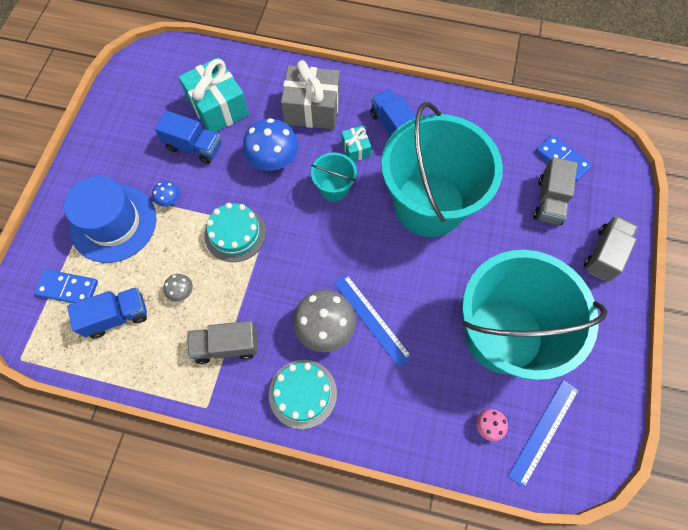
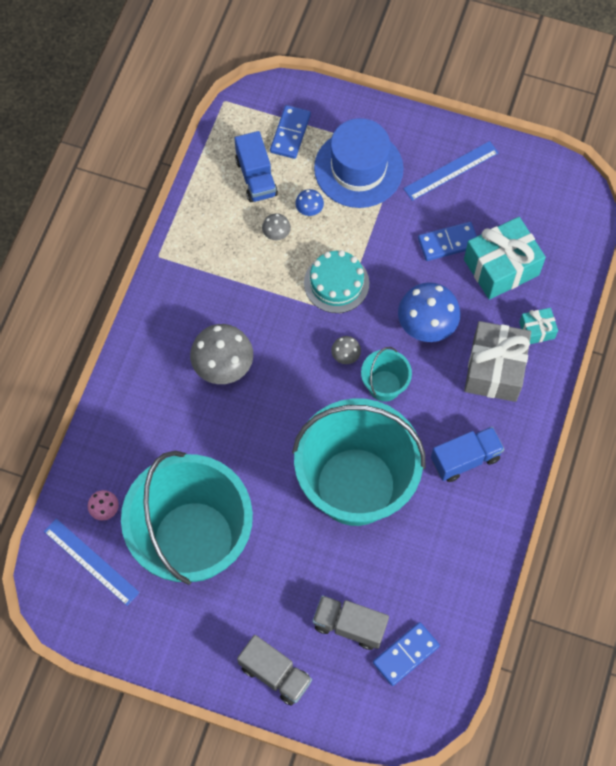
camera: 95 degrees right, 0 degrees up
blue mushroom [152,181,180,207] -> blue mushroom moved to [295,189,324,216]
blue truck [155,111,221,164] -> blue domino [418,222,477,261]
grey truck [187,321,258,364] -> none
turquoise cake [269,360,337,429] -> none
blue ruler [334,275,412,367] -> blue ruler moved to [403,141,499,201]
turquoise gift [341,126,371,162] -> turquoise gift moved to [519,308,558,344]
none -> grey mushroom [331,336,361,364]

